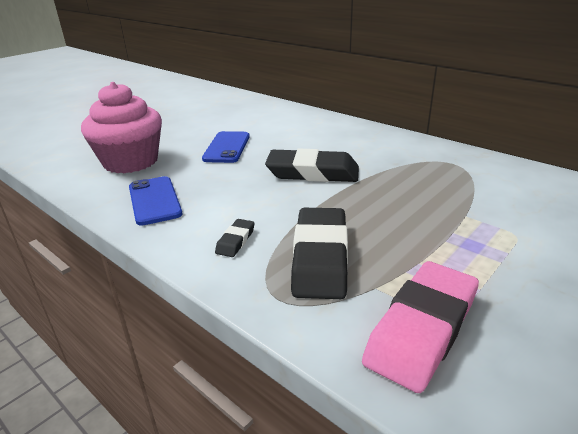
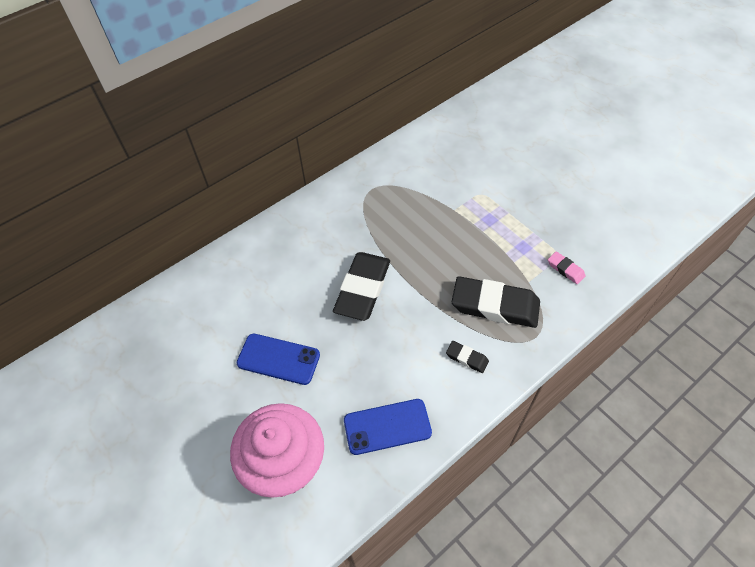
camera: 80 degrees left, 25 degrees up
pink eraser [362,261,479,393] -> pink eraser [548,252,586,284], size x0.45

